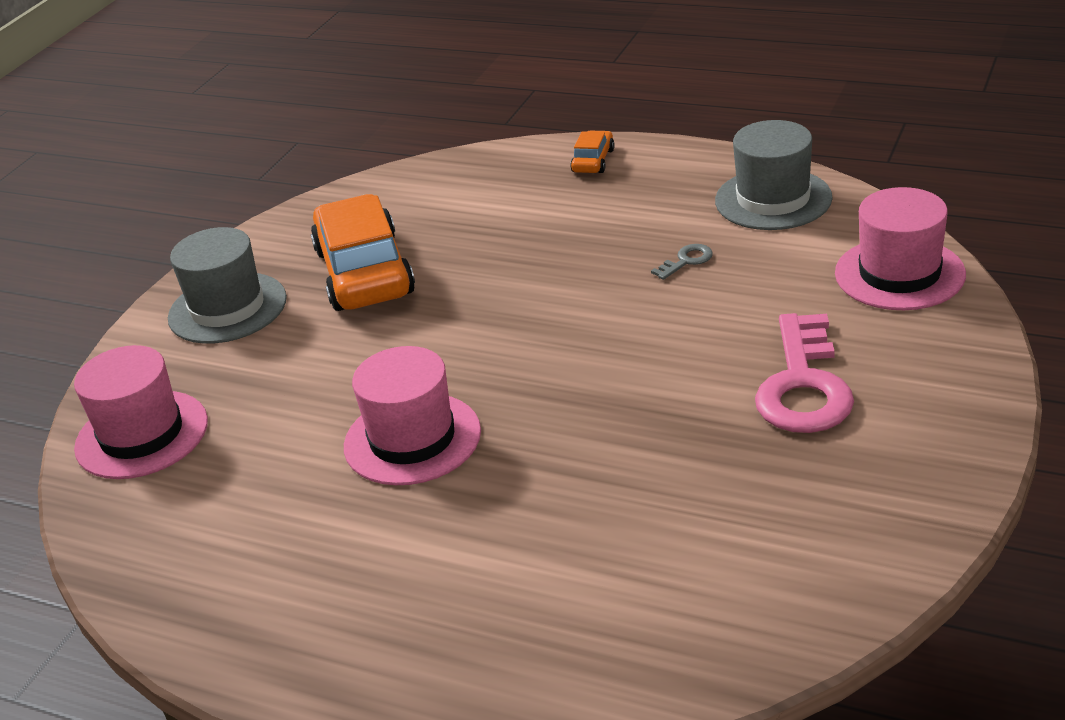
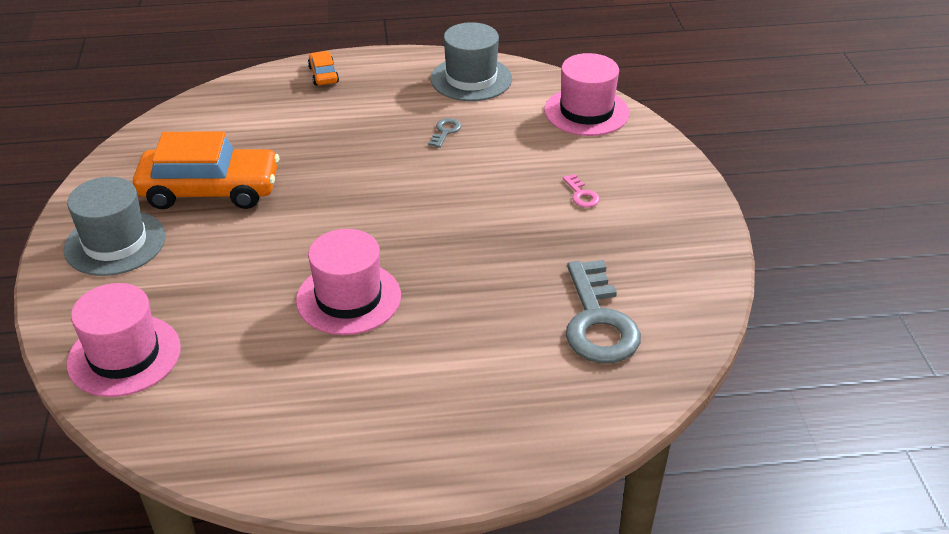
camera: 35 degrees left, 5 degrees up
orange car [311,194,415,311] -> orange car turned 135 degrees clockwise [133,131,279,209]
pink key [755,313,854,433] -> pink key [563,174,600,208], size x0.42
none -> grey key [566,260,641,363]

